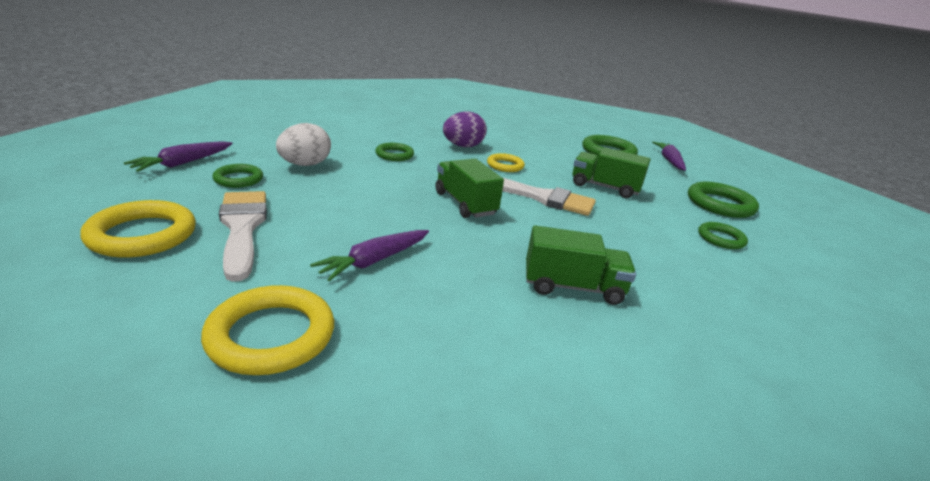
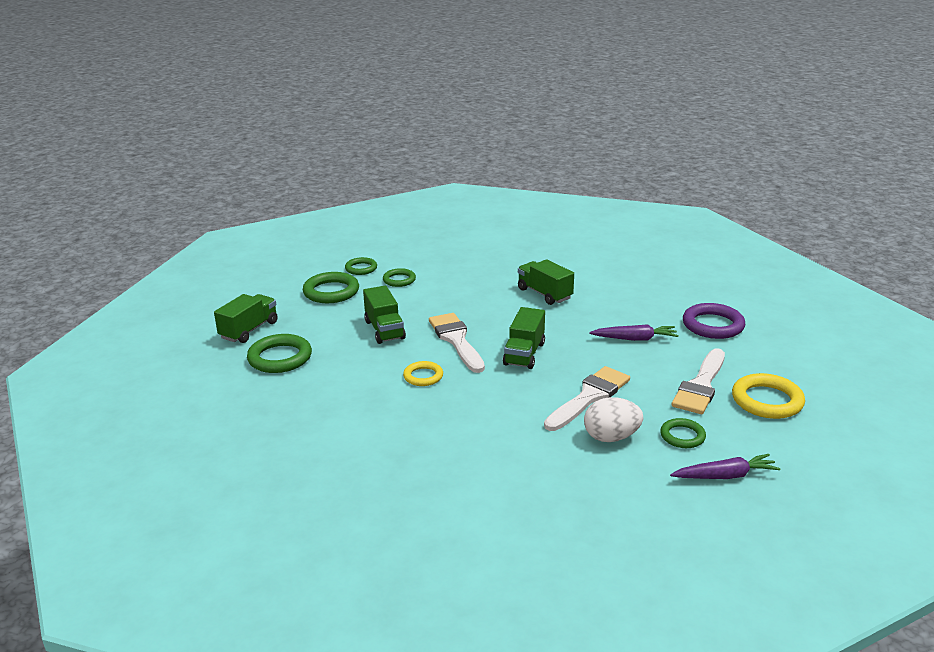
camera: 130 degrees left, 0 degrees up
yellow ring [201,285,334,375] -> purple ring [683,303,746,339]
green ring [375,143,414,161] -> green ring moved to [345,257,377,275]
purple egg [443,111,487,147] -> none
purple carrot [652,142,686,171] -> green truck [214,294,278,343]
none -> white brush [544,366,630,431]

